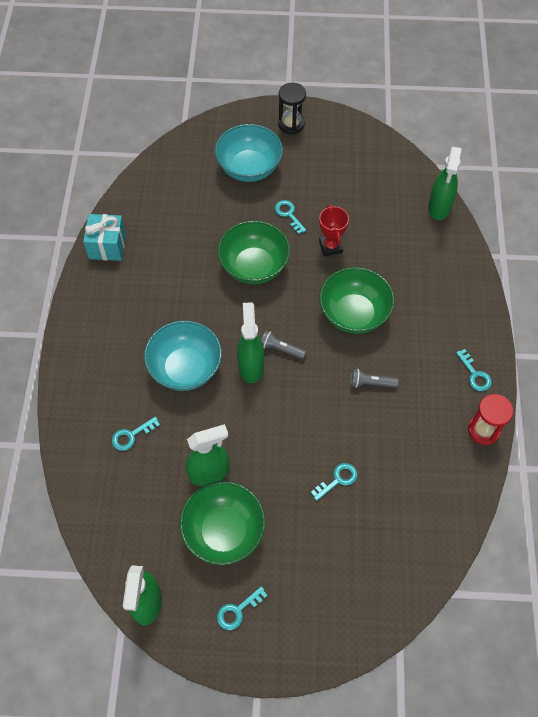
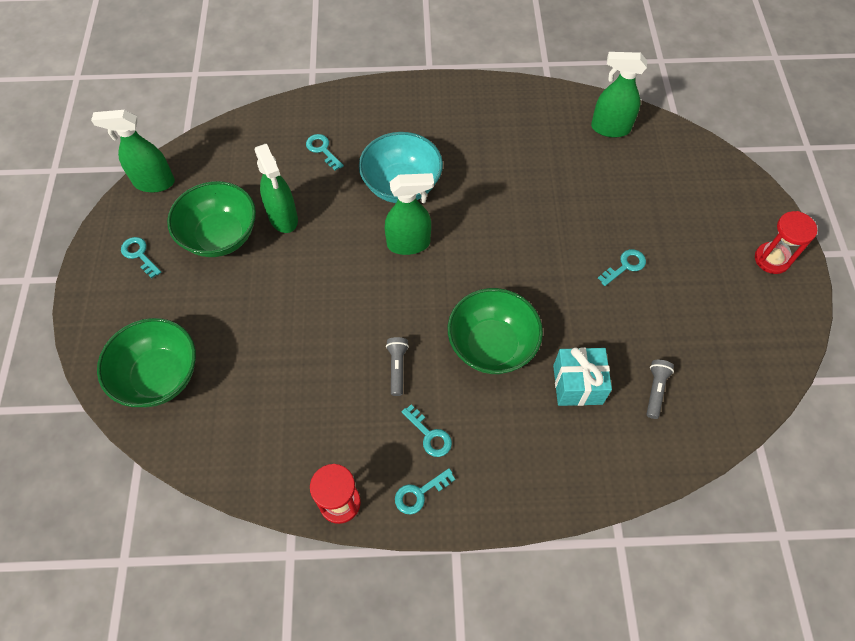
camera: 85 degrees right, 0 degrees up
turquoise gift [83,214,126,261] -> turquoise gift moved to [553,348,612,406]
turquoise bowl [215,124,283,182] -> none
green bowl [217,221,290,284] -> green bowl moved to [97,318,196,407]
grey flashlight [261,330,306,359] -> grey flashlight moved to [647,360,674,419]
black hourglass [278,83,306,134] -> red hourglass [755,211,817,274]
turquoise key [311,463,358,501] -> turquoise key moved to [402,405,452,457]
red trophy [319,204,349,256] -> none
green spray bottle [428,147,462,220] -> green spray bottle moved to [591,52,647,138]

